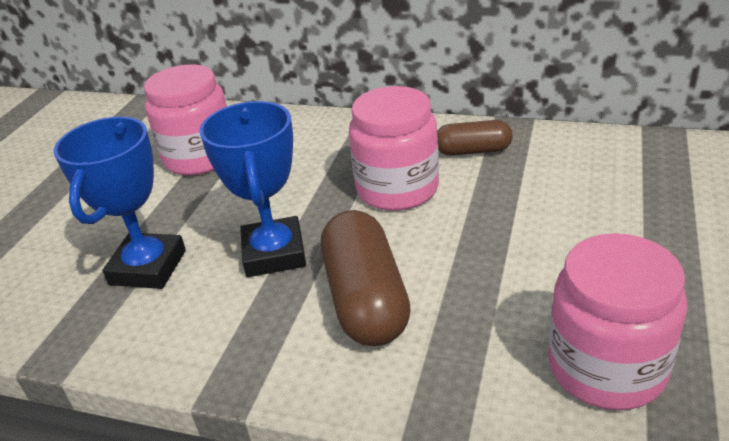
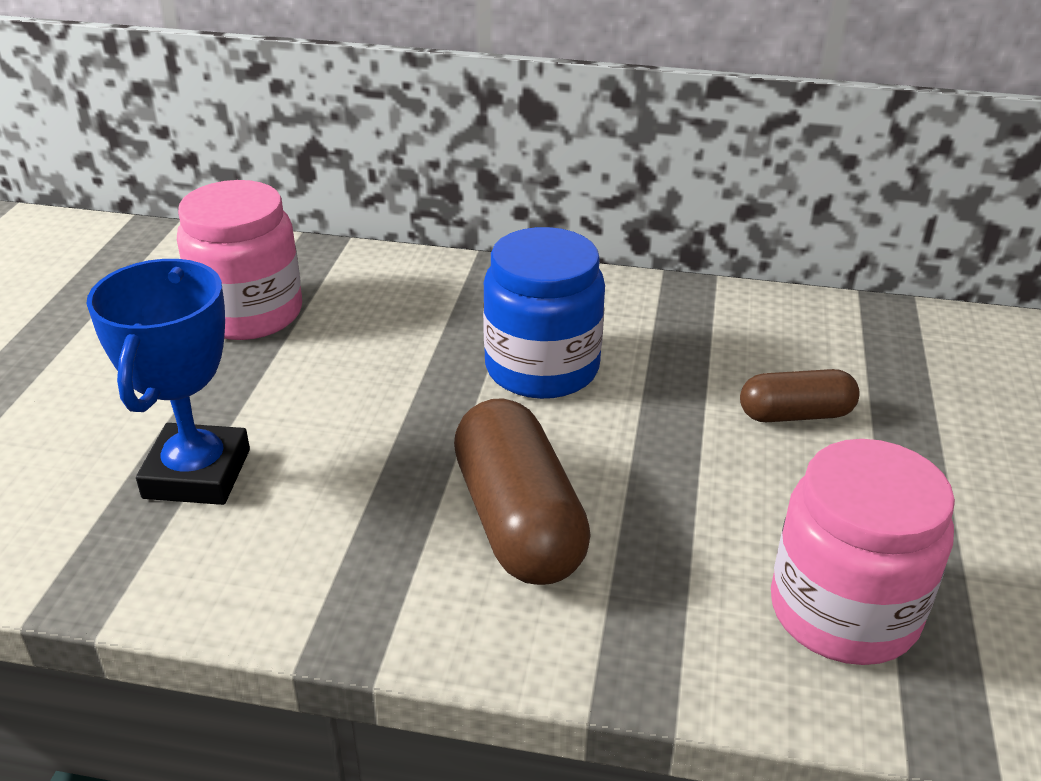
camera: 10 degrees left, 0 degrees up
blue trophy [199,101,306,277] -> none
pink jar [349,86,439,211] -> blue jar [483,227,605,399]
brown capsule [437,120,513,156] -> brown capsule moved to [740,369,860,422]

